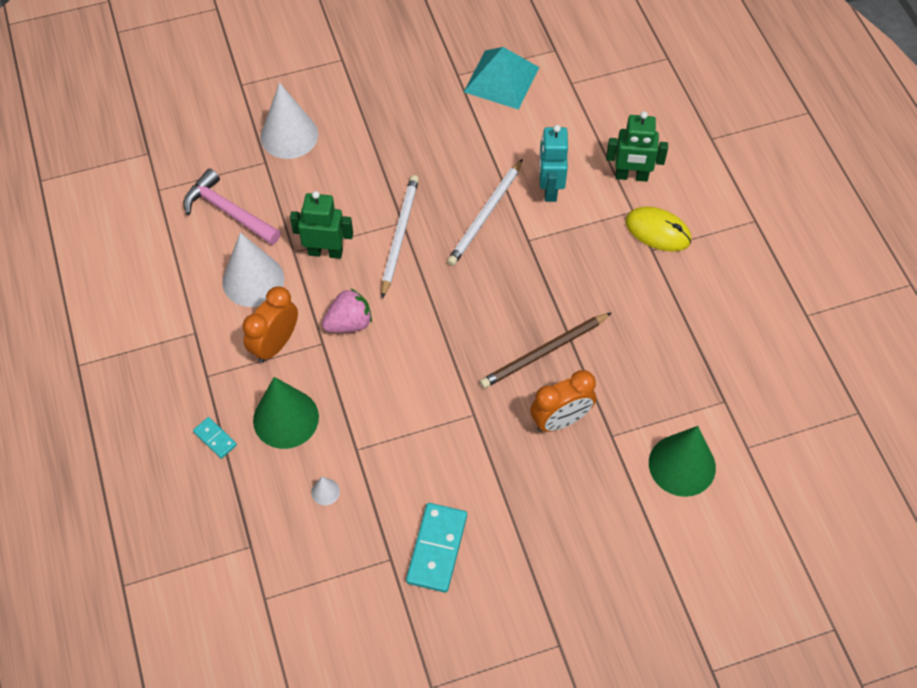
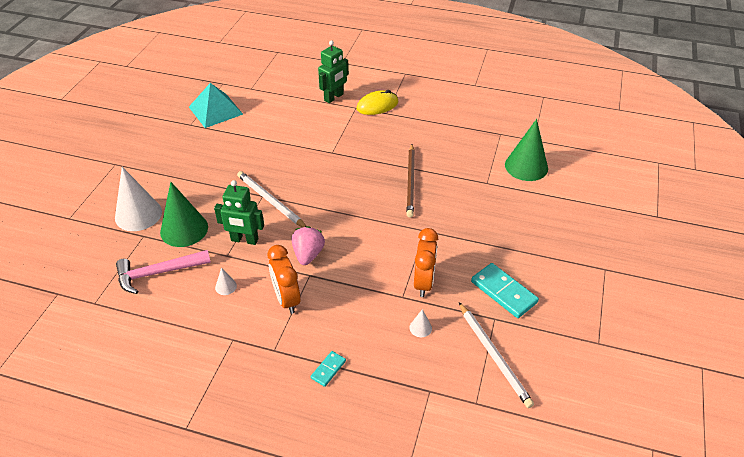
camera: 55 degrees left, 15 degrees down
turquoise domino [193,417,237,459] -> turquoise domino turned 45 degrees counterclockwise [311,351,346,387]
white cone [222,232,284,307] -> white cone [215,268,237,295], size x0.42
green cone [253,377,319,449] -> green cone moved to [160,182,208,247]
green robot [290,191,353,259] -> green robot turned 120 degrees counterclockwise [214,180,264,245]
white pencil [447,159,523,266] -> white pencil moved to [459,302,534,408]
orange clock [530,370,596,432] -> orange clock moved to [414,228,438,297]
turquoise robot [539,125,568,202] -> none

